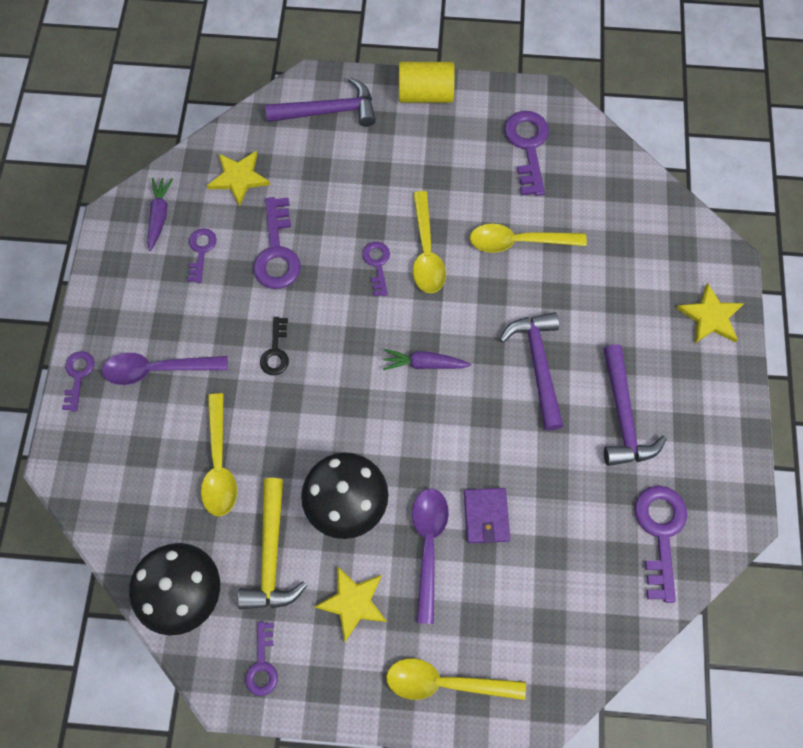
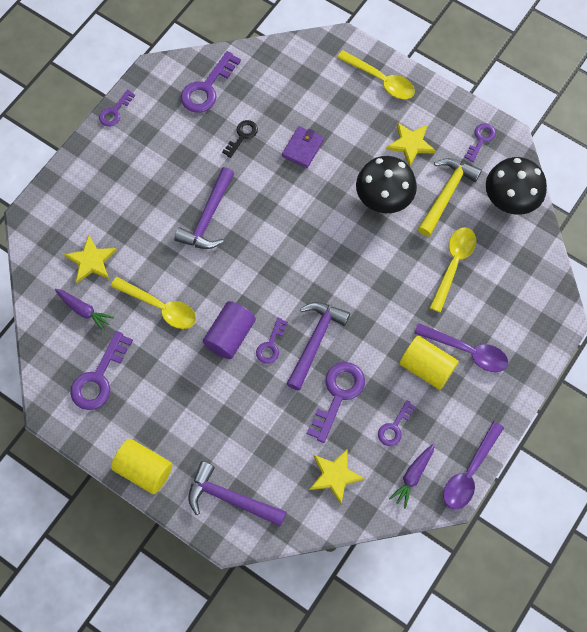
camera: 150 degrees left, 0 degrees up
purple key [62,351,95,412] -> purple key moved to [99,90,135,126]
black key [260,317,289,375] -> black key moved to [222,120,258,158]
purple carrot [383,349,471,370] -> purple carrot moved to [55,289,114,332]
purple spoon [412,488,449,624] -> purple spoon moved to [443,421,504,509]
yellow spoon [413,191,446,293] -> purple cylinder [203,301,256,359]
purple hammer [604,344,667,466] -> purple hammer moved to [287,302,350,391]
yellow star [677,283,744,344] -> yellow star moved to [64,234,116,283]
none -> yellow cylinder [399,335,459,390]

